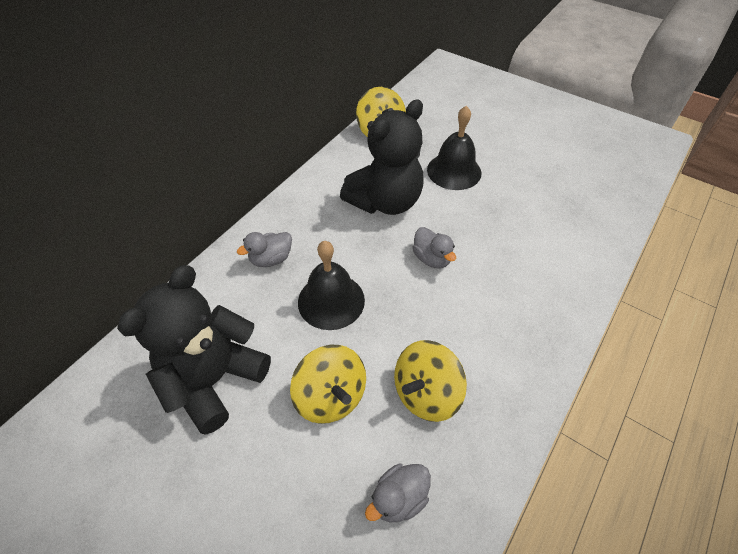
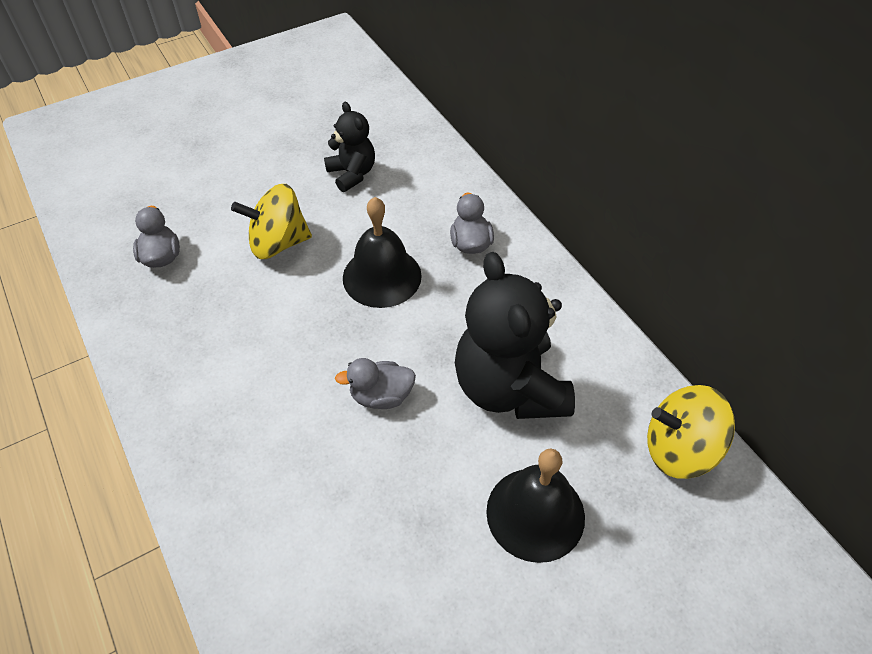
camera: 115 degrees right, 0 degrees up
black teddy bear [117,265,271,435] -> black teddy bear [324,102,375,192], size x0.55
yellow spinning top [394,340,467,422] -> none

